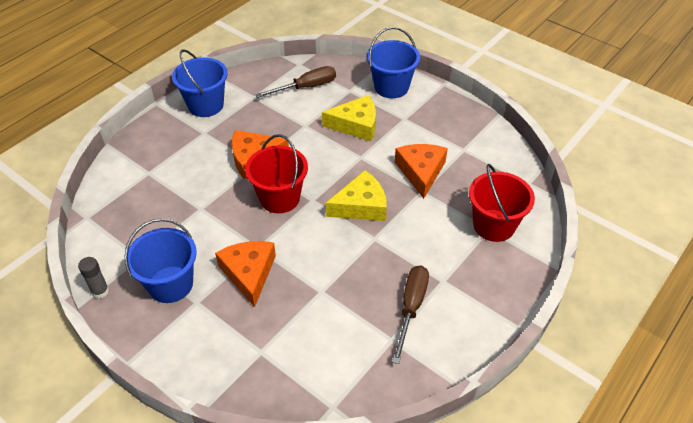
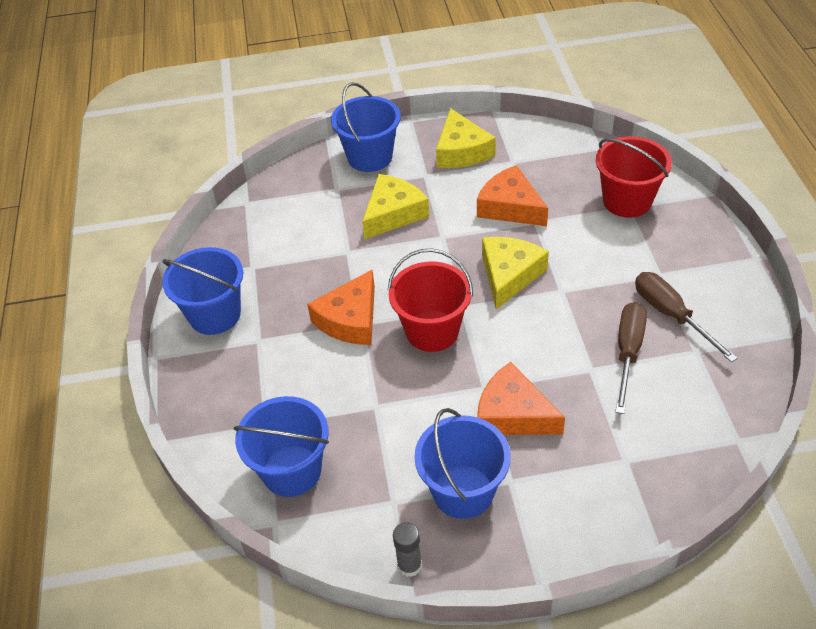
camera: 45 degrees left, 0 degrees up
brown screwdriver [255,66,336,98] -> brown screwdriver moved to [615,302,647,414]
none -> blue bucket [234,396,329,497]
none -> yellow cheese [436,108,496,168]

